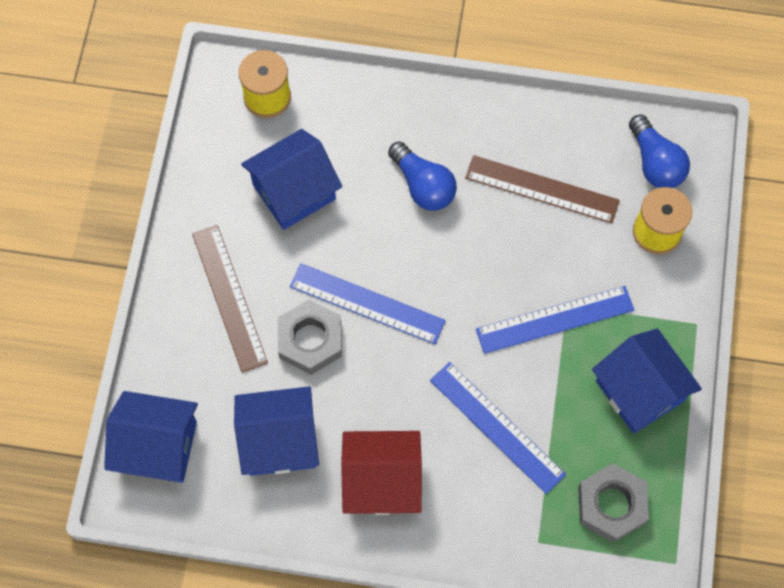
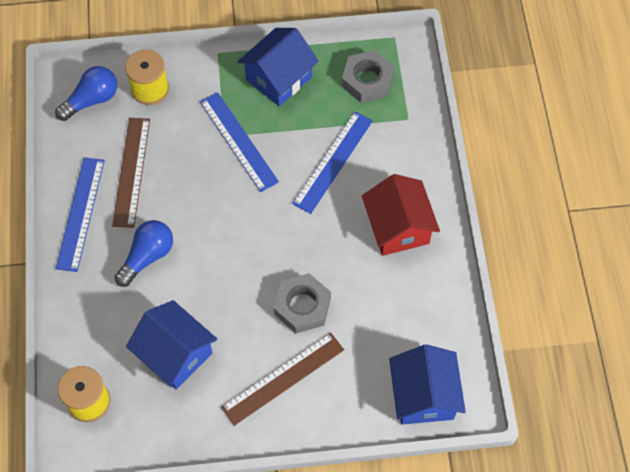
camera: 105 degrees left, 5 degrees down
blue house [234,386,319,476] -> none
blue ruler [290,263,446,344] -> blue ruler moved to [55,157,105,272]

